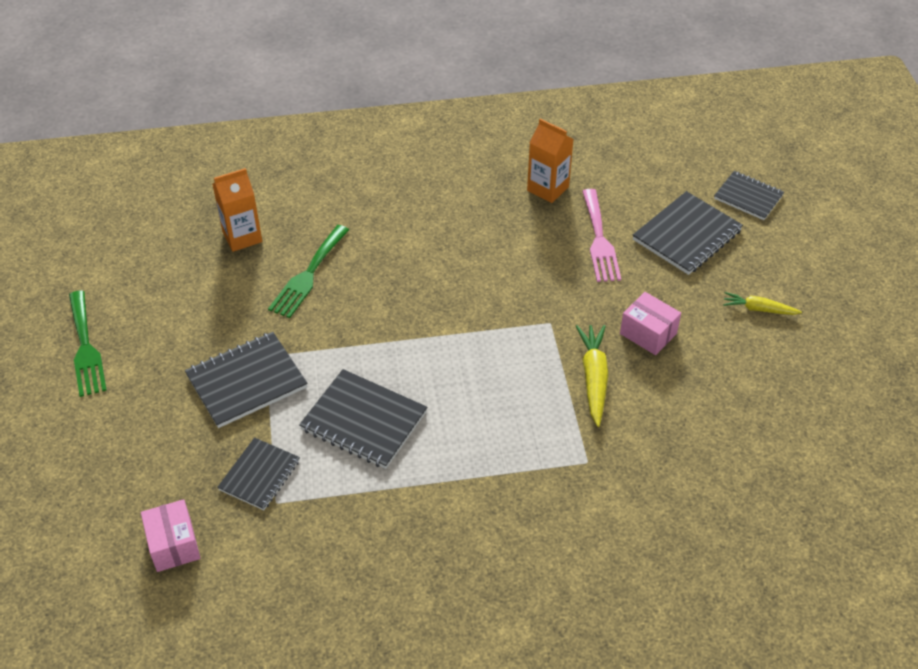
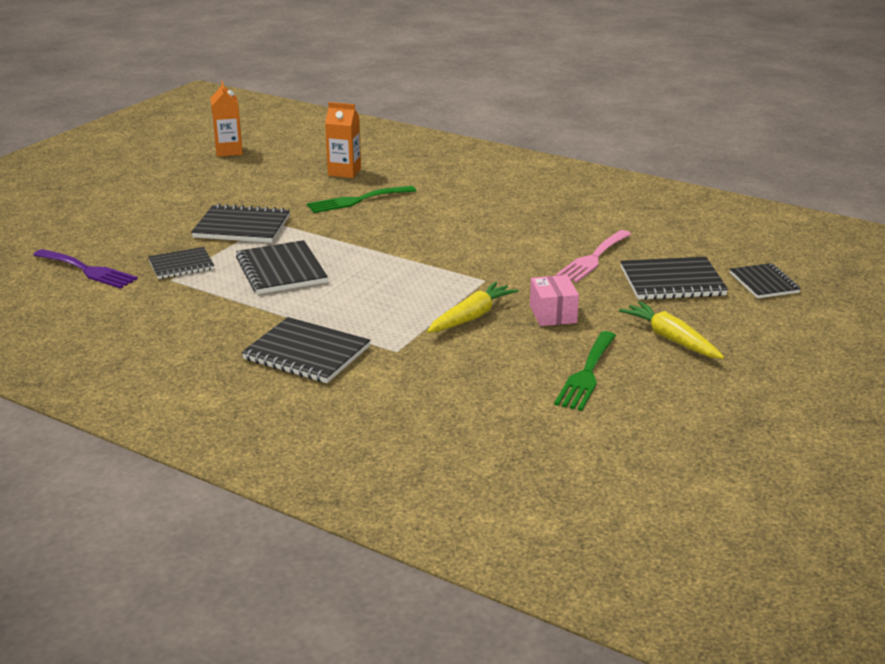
camera: 40 degrees right, 20 degrees down
green fork [69,290,107,397] -> green fork moved to [554,331,616,411]
pink box [141,499,200,572] -> purple fork [33,249,138,289]
orange carton [527,119,573,203] -> orange carton moved to [210,81,243,157]
yellow carrot [723,292,802,315] -> yellow carrot [619,301,724,359], size x1.57
none -> black notebook [241,317,370,383]

